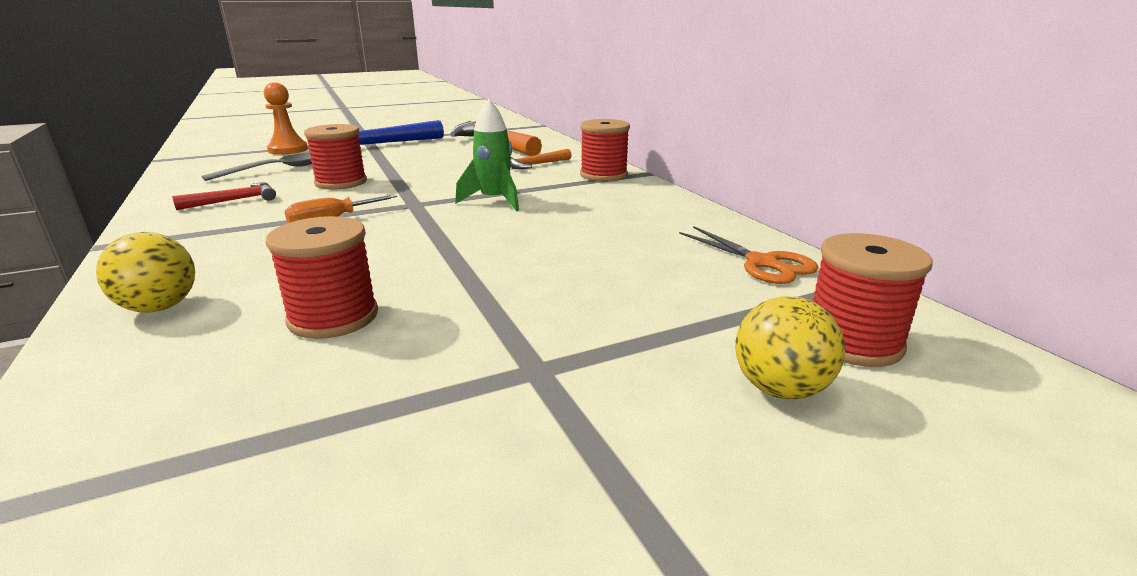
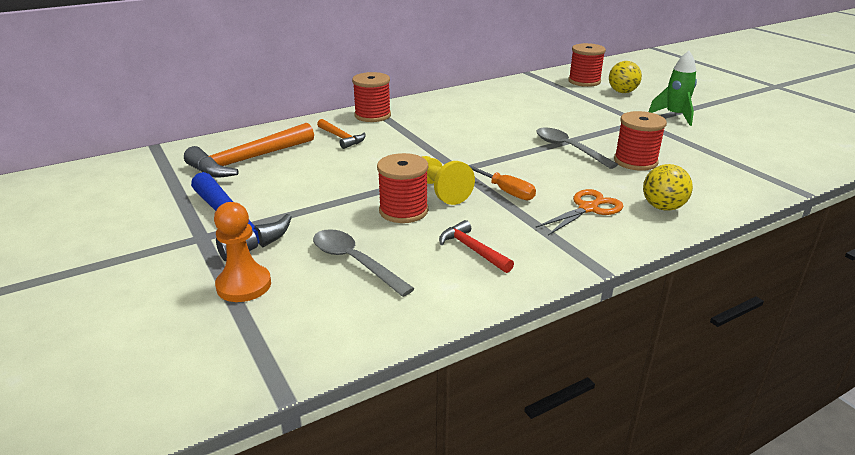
camera: 95 degrees left, 5 degrees up
green rocket [455,99,519,211] -> green rocket moved to [649,51,697,126]
orange scissors [679,226,819,284] -> orange scissors moved to [536,189,624,235]
none -> yellow pawn [422,156,475,205]
none -> grey spoon [536,128,618,169]

